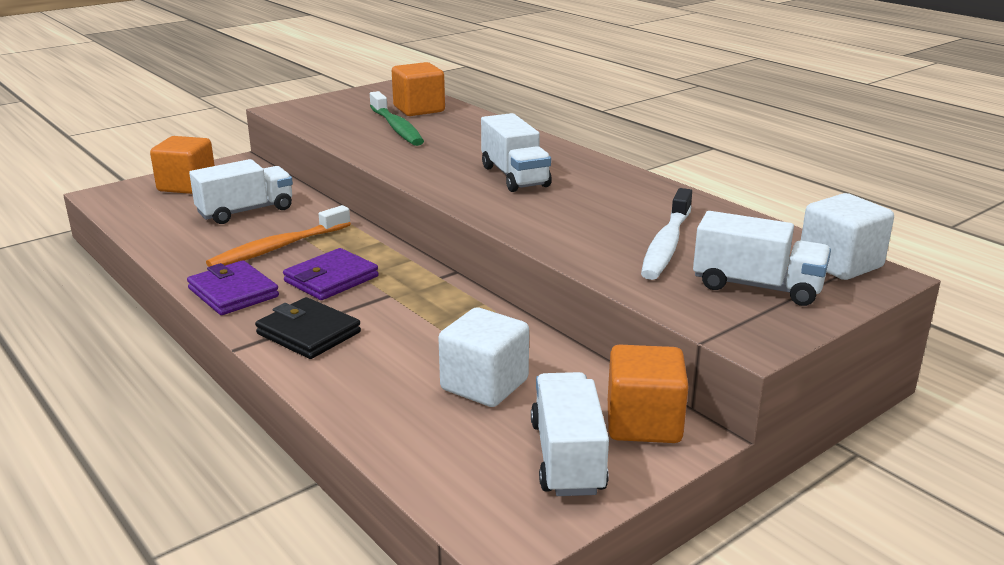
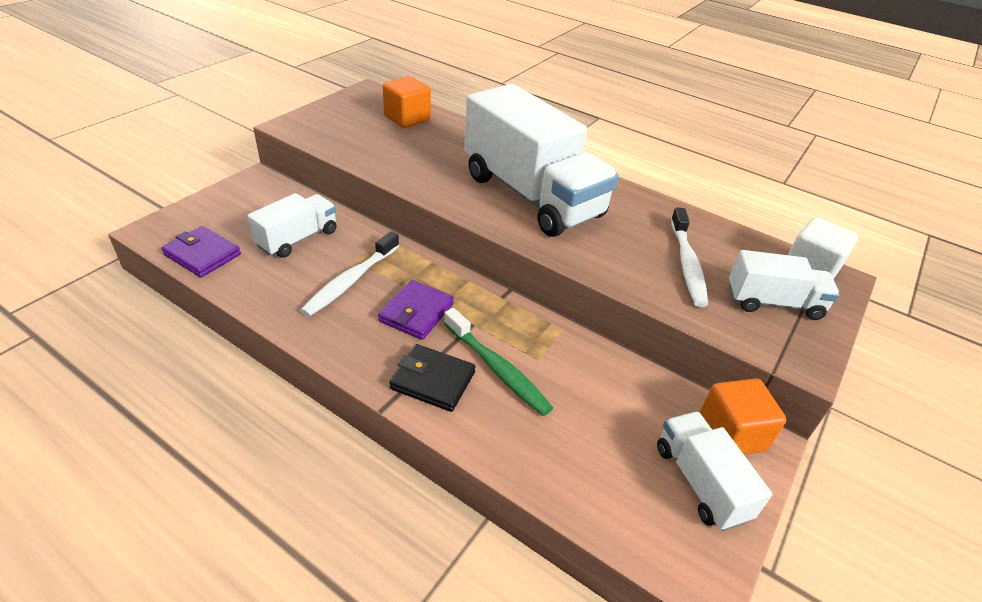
camera: 20 degrees left, 15 degrees up
orange cube [150,136,215,194] -> none
purple wallet [187,260,279,315] -> purple wallet moved to [162,226,241,277]
orange toothbrush [206,205,351,267] -> white toothbrush [300,231,399,317]
green toothbrush [370,91,424,146] -> green toothbrush moved to [444,308,553,416]
white cube [438,307,529,407] -> none
white truck [481,113,552,192] -> white truck [464,84,619,237], size x2.01

